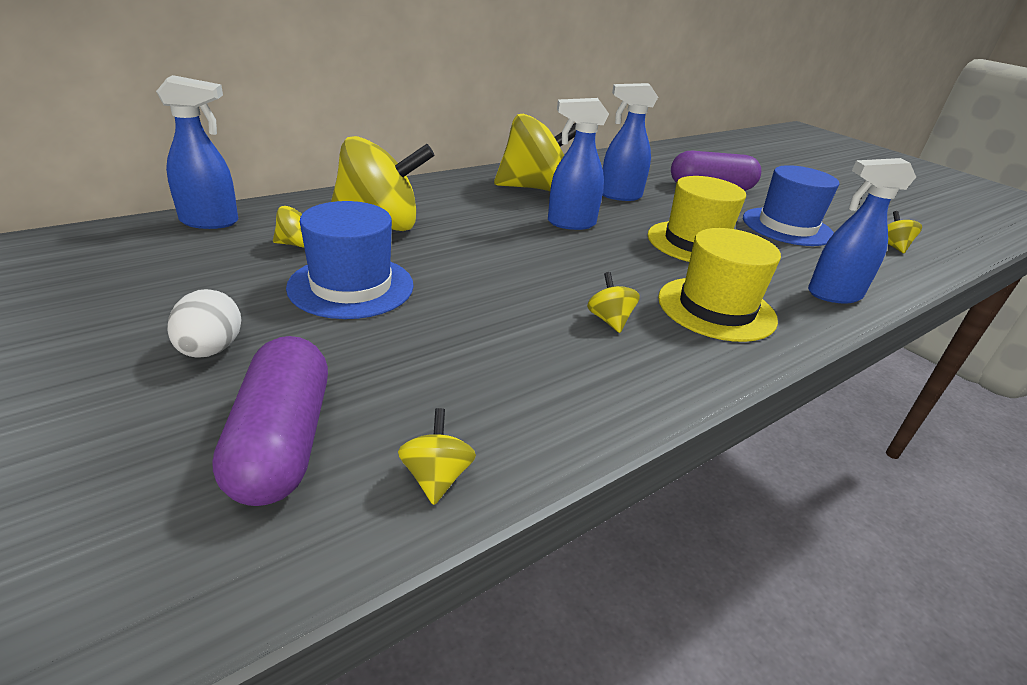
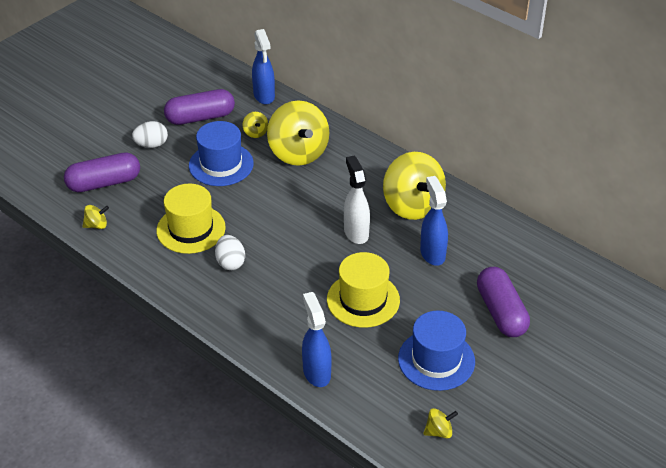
camera: 80 degrees right, 10 degrees up
blue spray bottle [548,98,609,230] -> white spray bottle [344,156,370,244]
yellow spinning top [587,272,640,333] -> white egg [215,235,245,270]
yellow hat [658,228,781,342] -> yellow hat moved to [156,184,226,254]
none -> purple capsule [164,89,235,125]

